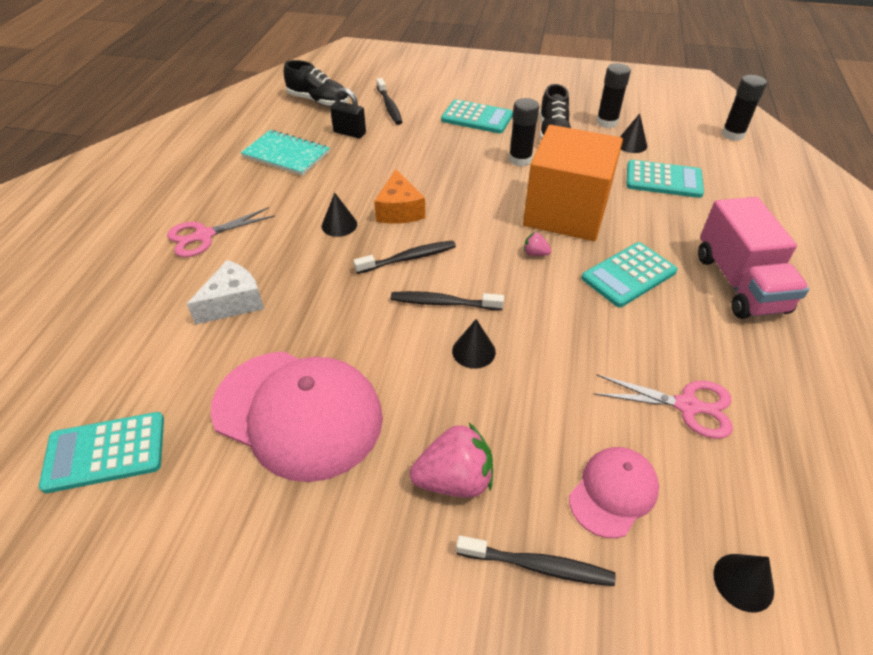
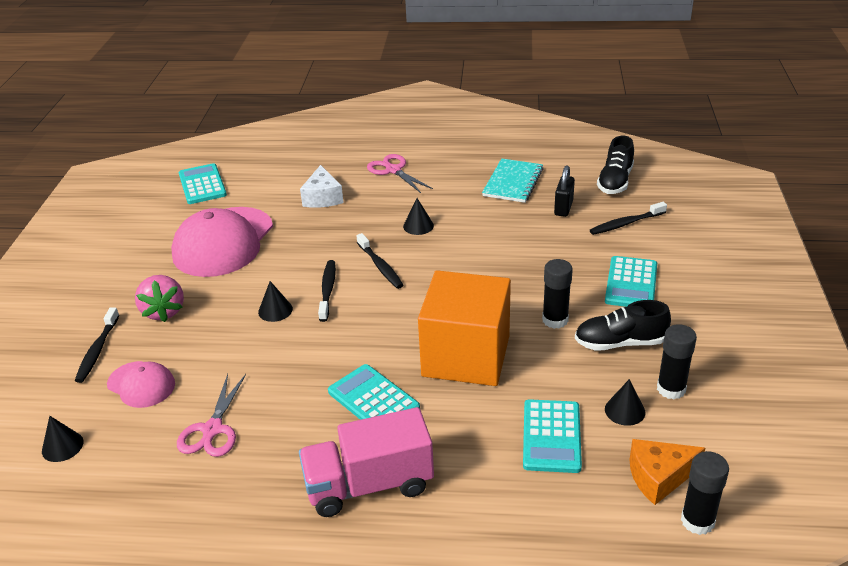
camera: 85 degrees right, 10 degrees down
white cheese [187,260,264,325] -> white cheese turned 45 degrees clockwise [300,165,344,208]
orange cheese [374,169,425,224] -> orange cheese moved to [629,439,705,505]
pink strawberry [524,232,552,256] -> none

